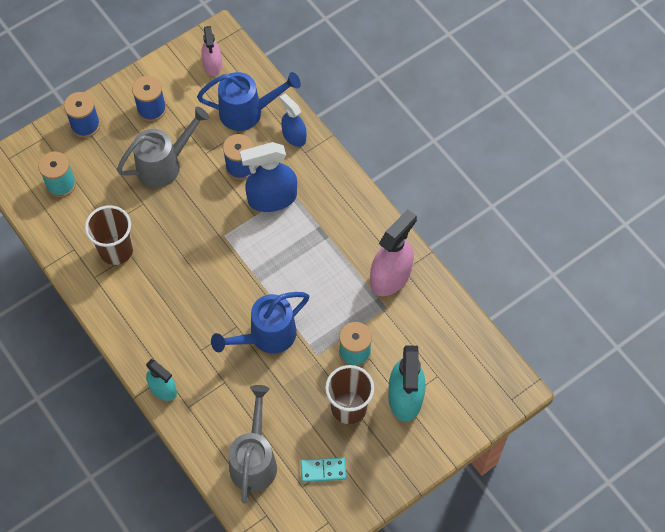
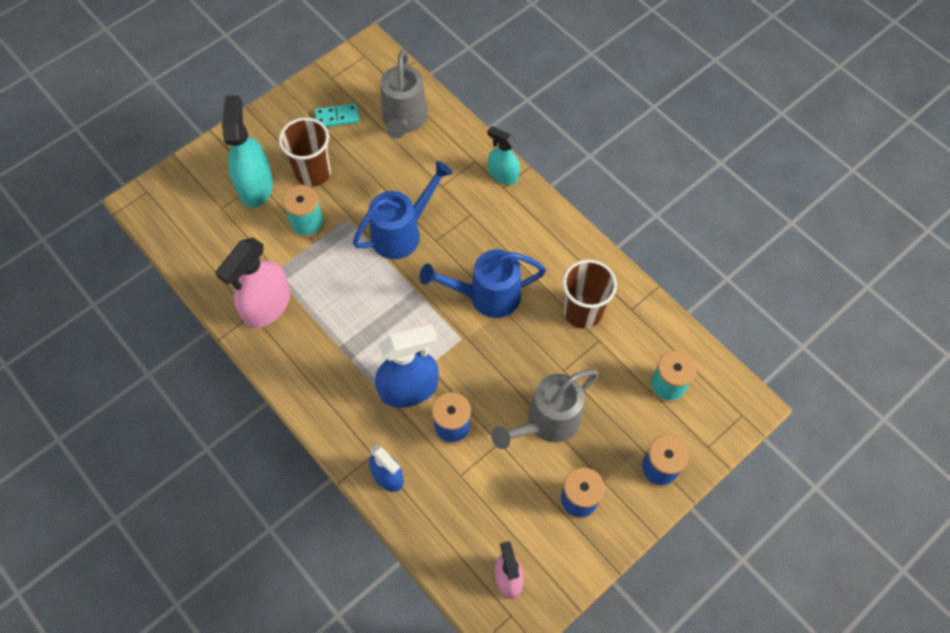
camera: 175 degrees right, 0 degrees up
blue watering can [197,72,301,131] -> blue watering can moved to [420,249,546,318]

